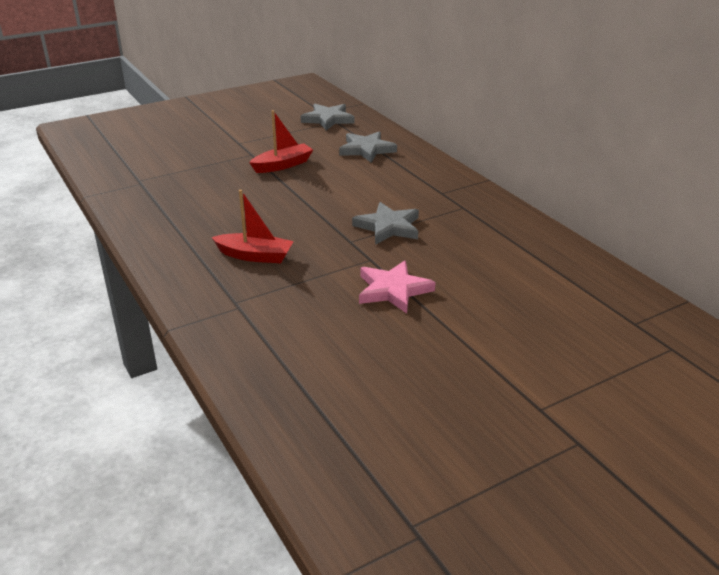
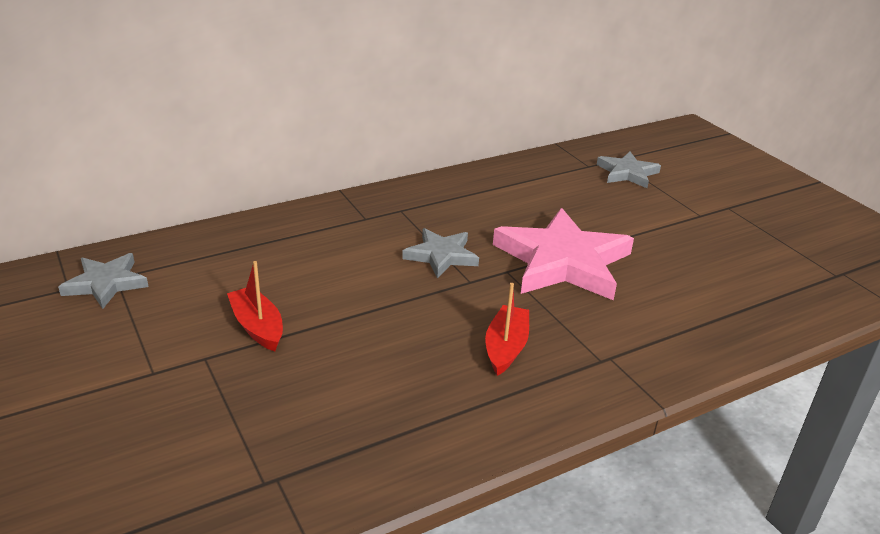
camera: 90 degrees left, 0 degrees up
grey star [339,131,397,163] -> grey star moved to [597,151,661,188]
pink star [359,260,436,314] -> pink star [493,208,634,301], size x1.87

